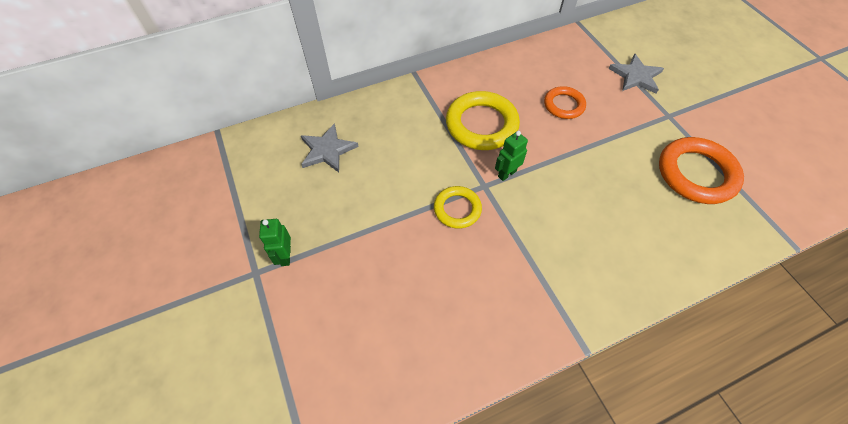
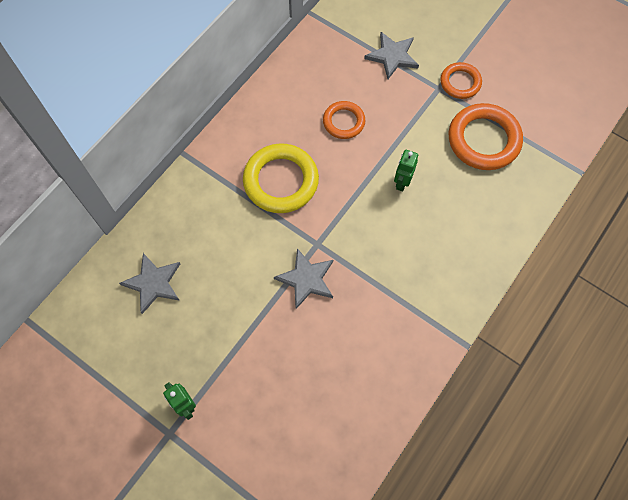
camera: 30 degrees left, 10 degrees up
yellow ring [434,186,482,229] -> grey star [274,248,333,309]
green robot [495,131,528,181] -> green robot moved to [394,150,418,192]
none -> orange ring [440,62,482,99]

